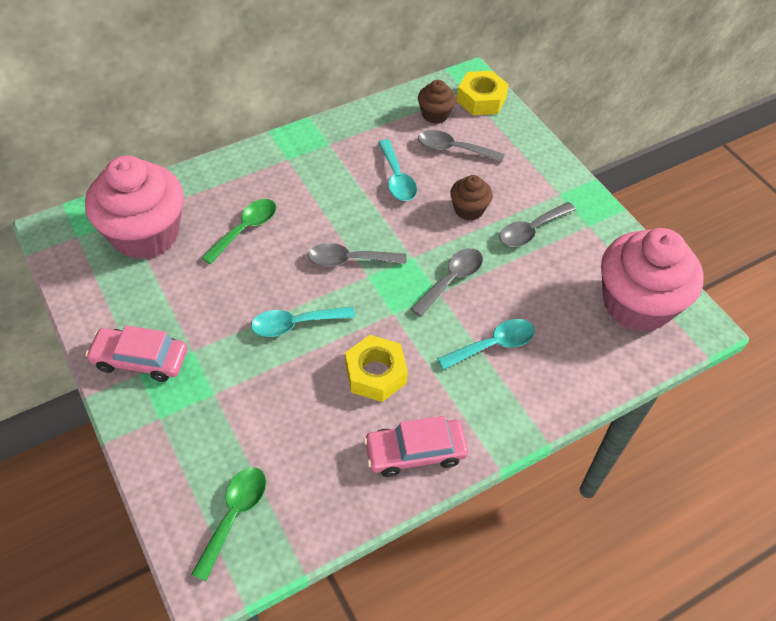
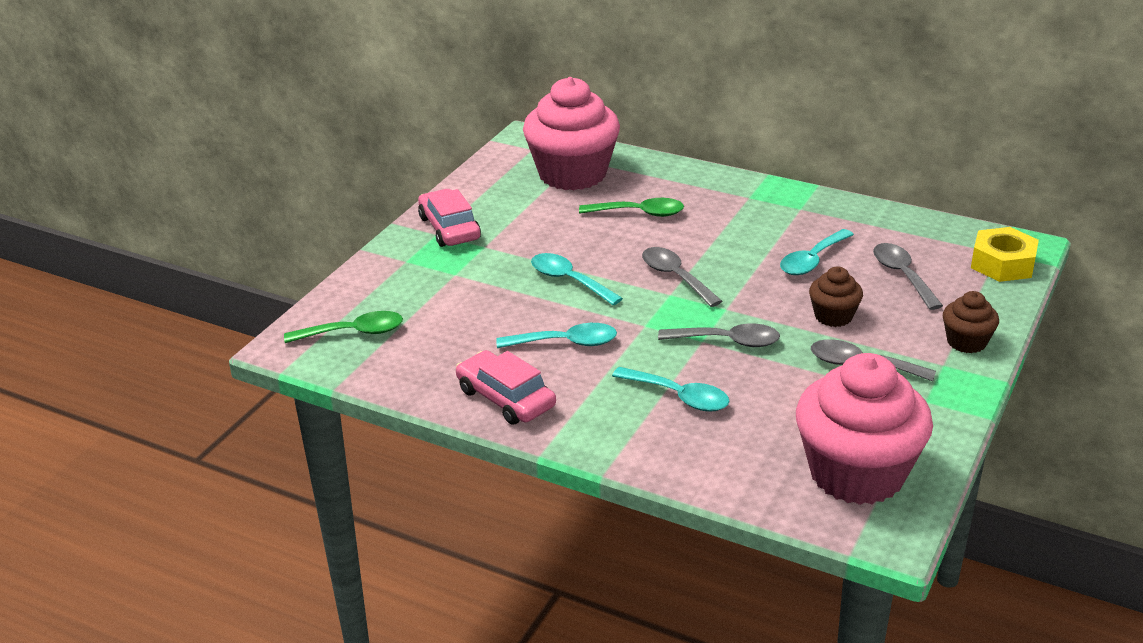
camera: 60 degrees right, 20 degrees down
yellow nut [345,335,408,402] -> turquoise spoon [496,323,617,348]
brown cupcake [418,80,456,124] -> brown cupcake moved to [943,291,999,353]

